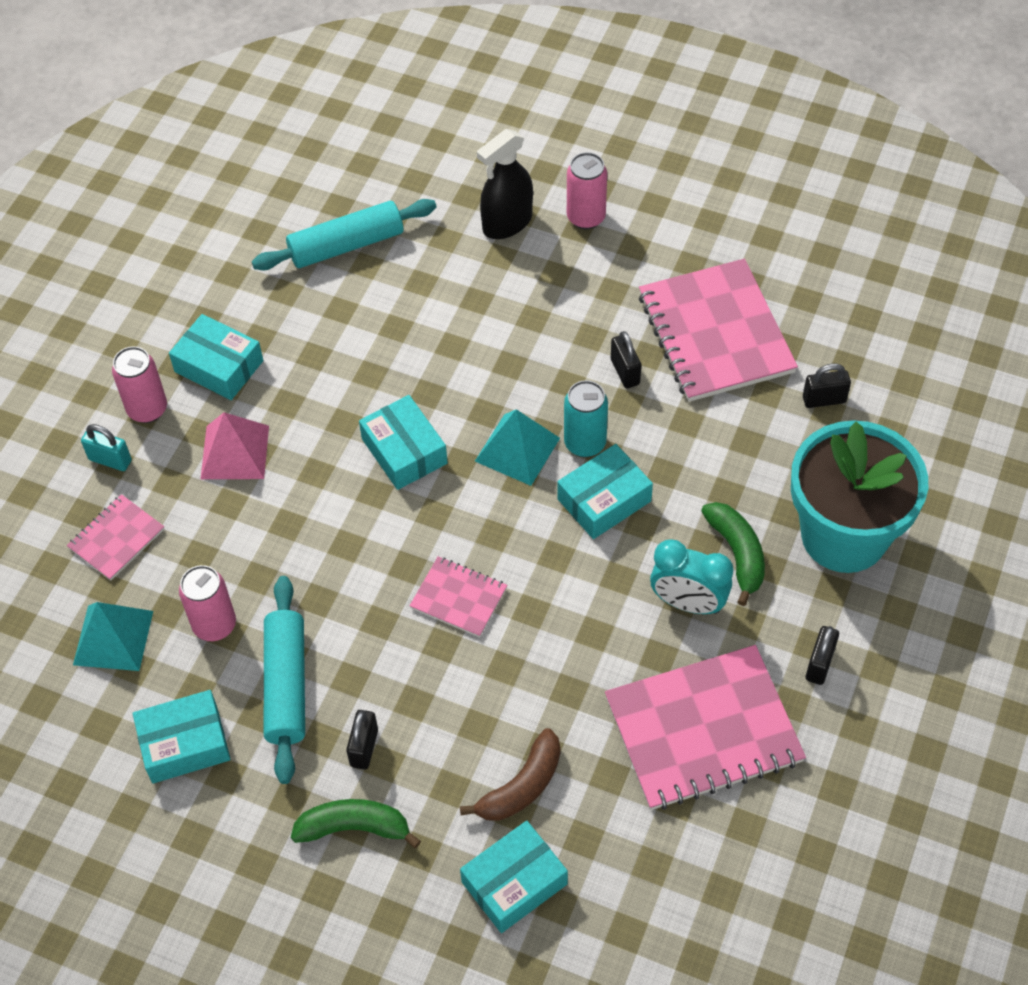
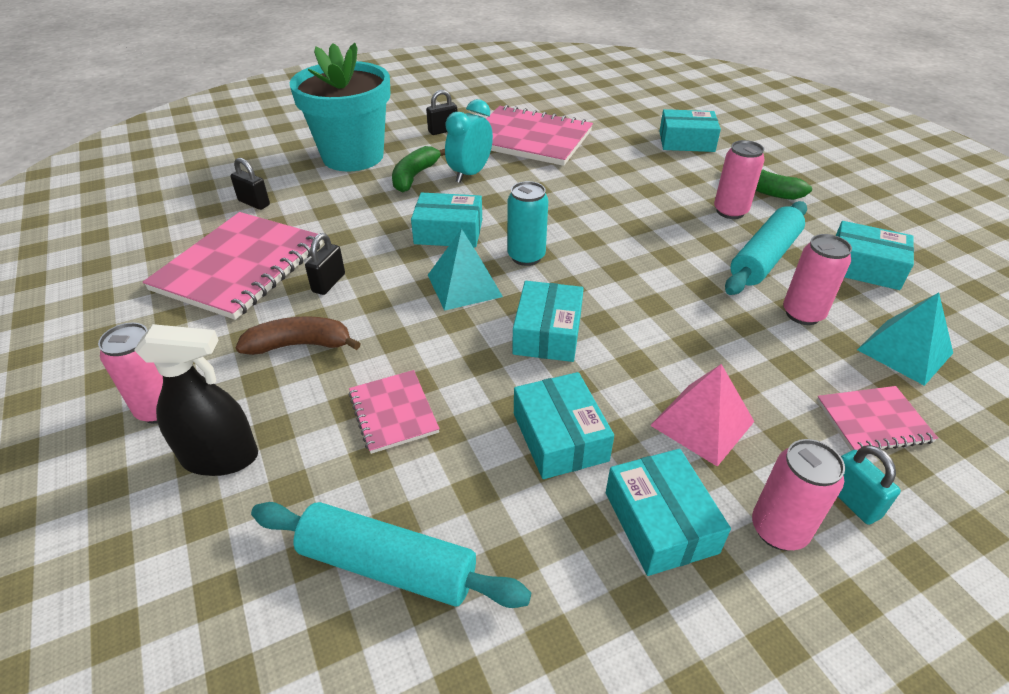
camera: 140 degrees left, 15 degrees down
black padlock [346,710,378,770] -> pink can [714,140,764,219]
pink notebook [409,556,507,637] -> pink notebook moved to [348,370,440,454]
brown banana [460,728,560,821] -> brown banana moved to [235,316,361,355]
turquoise can [564,380,608,457] -> turquoise can moved to [507,181,548,266]
turquoise clock [650,539,733,614] -> turquoise clock turned 120 degrees counterclockwise [445,99,493,183]
none -> turquoise box [514,372,614,479]

